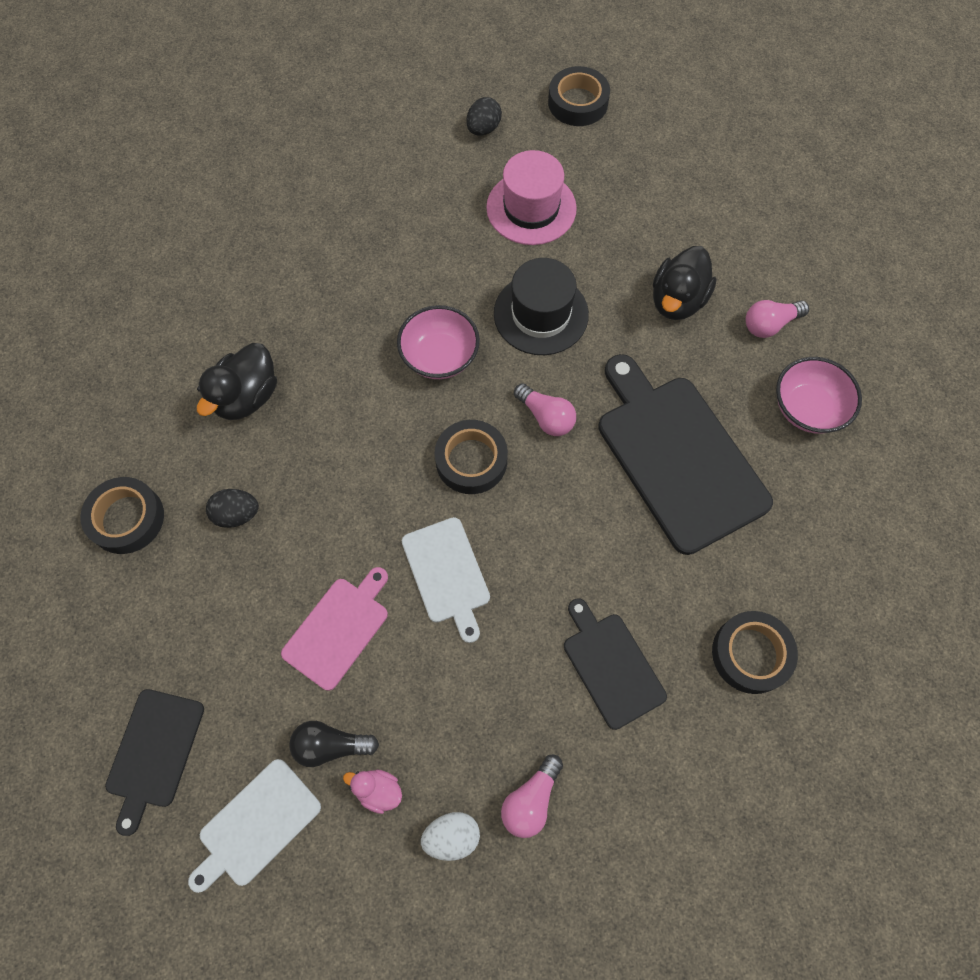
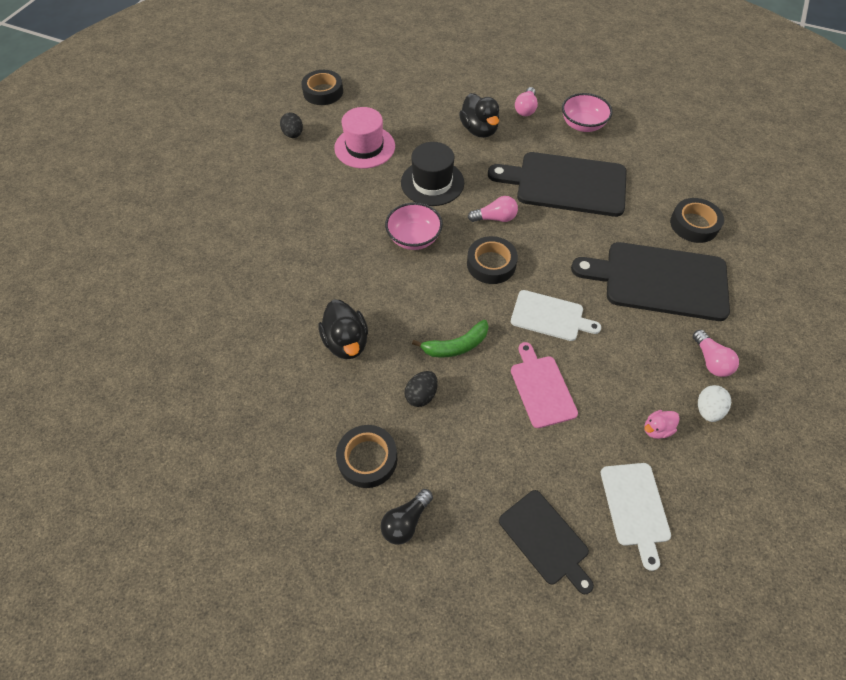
camera: 50 degrees left, 10 degrees down
black light bulb [289,721,379,767] -> black light bulb moved to [381,489,433,545]
black cutting board [564,598,667,730] -> black cutting board [571,242,730,321], size x1.82
none -> green banana [412,320,489,358]

